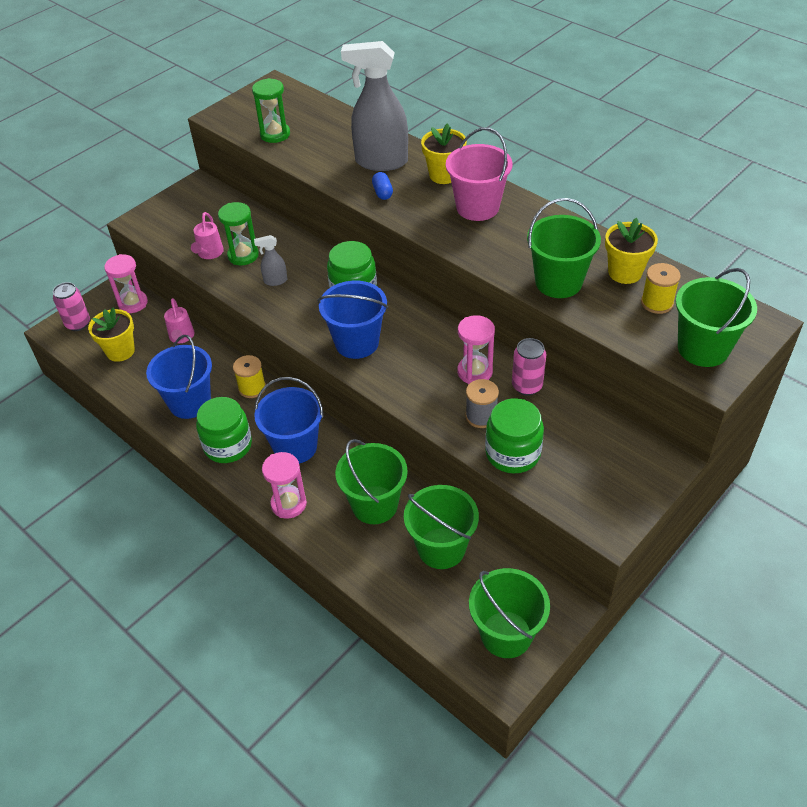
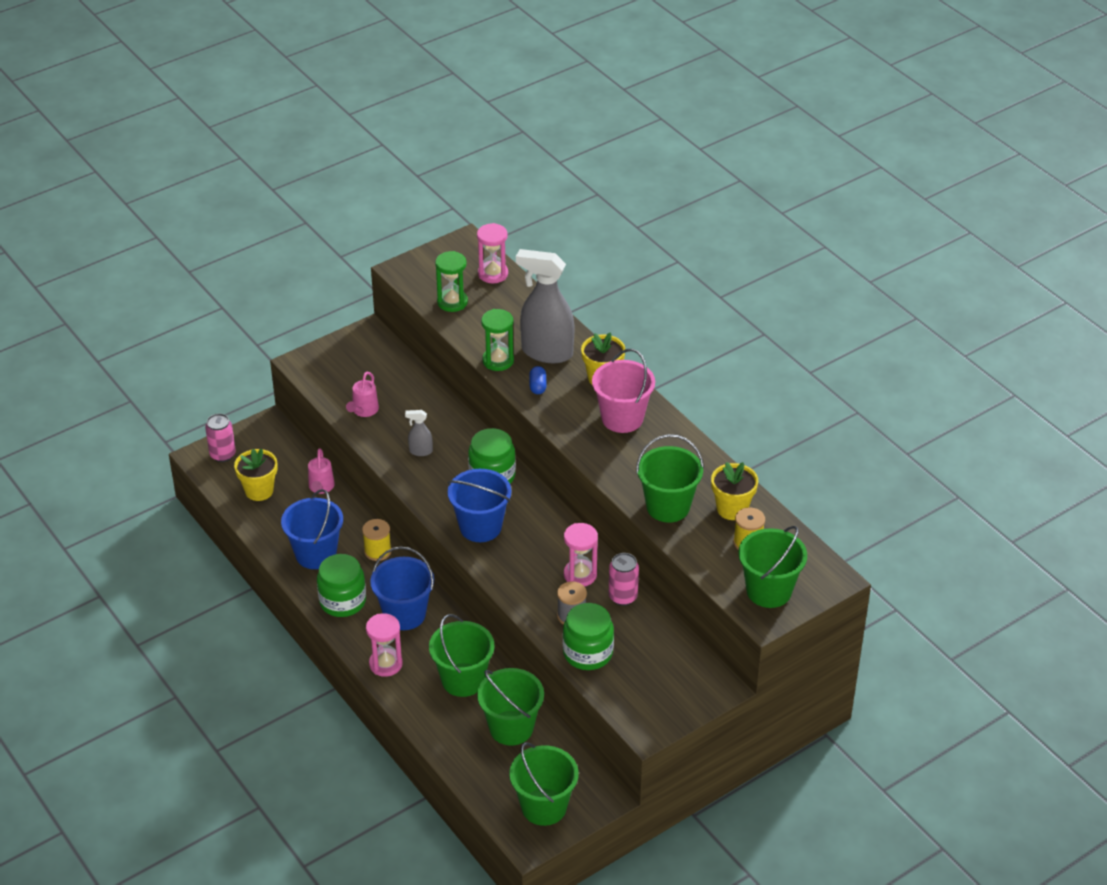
camera: 10 degrees right, 5 degrees down
pink hourglass [104,254,148,313] -> pink hourglass moved to [477,223,508,283]
green hourglass [218,202,259,265] -> green hourglass moved to [481,309,514,371]

